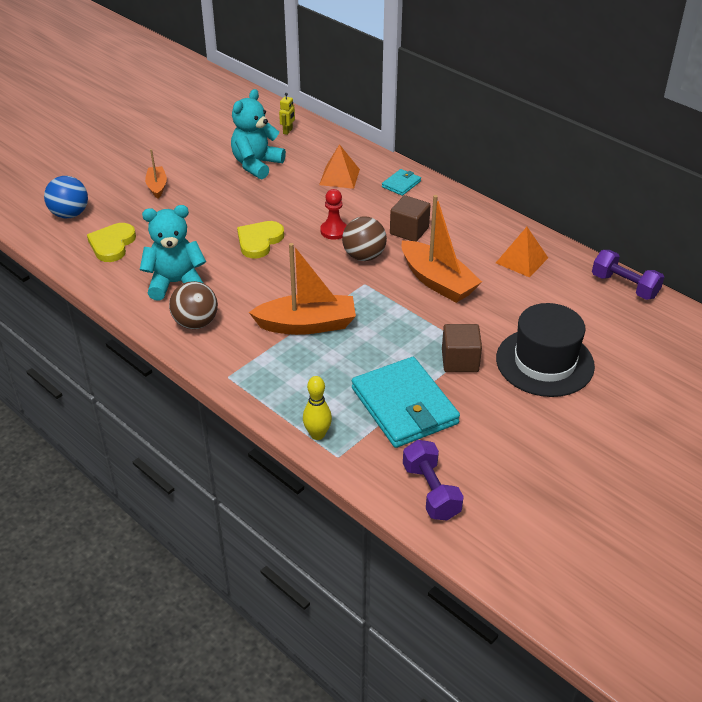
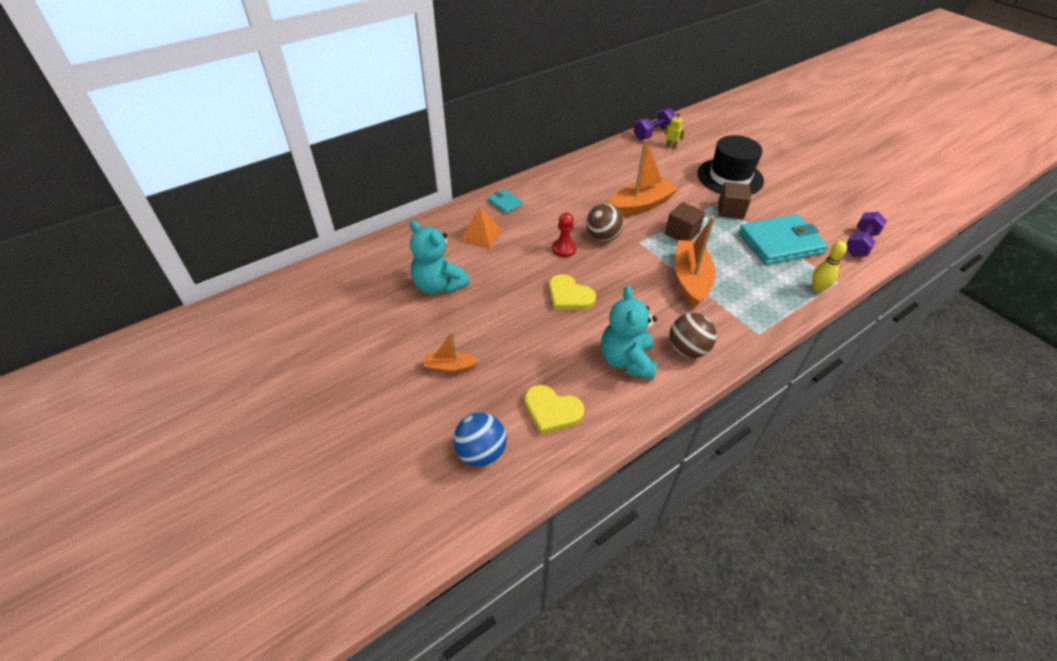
camera: 80 degrees left, 5 degrees up
yellow robot [279,93,295,135] -> yellow robot moved to [665,113,685,149]
brown cube [390,195,431,242] -> brown cube moved to [665,202,705,241]
purple dumbbell [403,440,464,521] -> purple dumbbell turned 45 degrees counterclockwise [846,212,887,257]
orange pyramid [496,227,548,277] -> none

